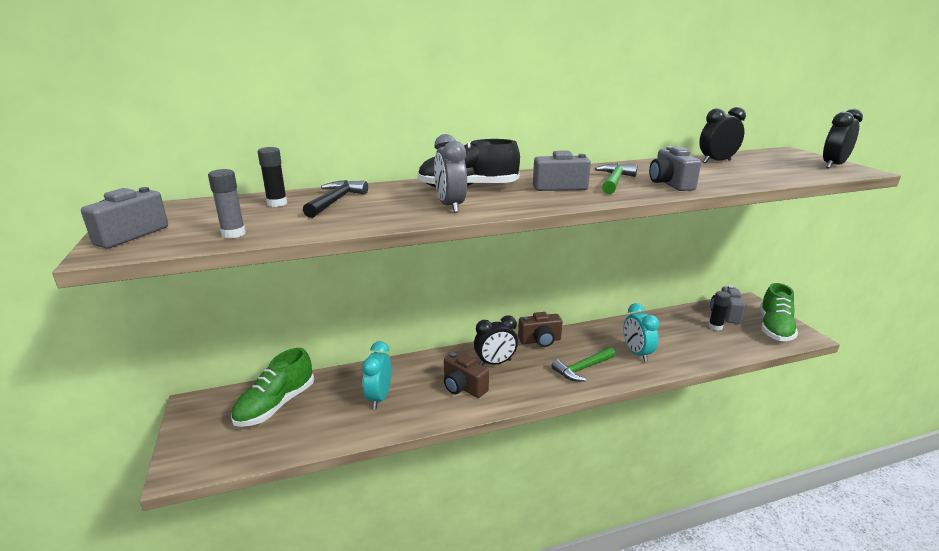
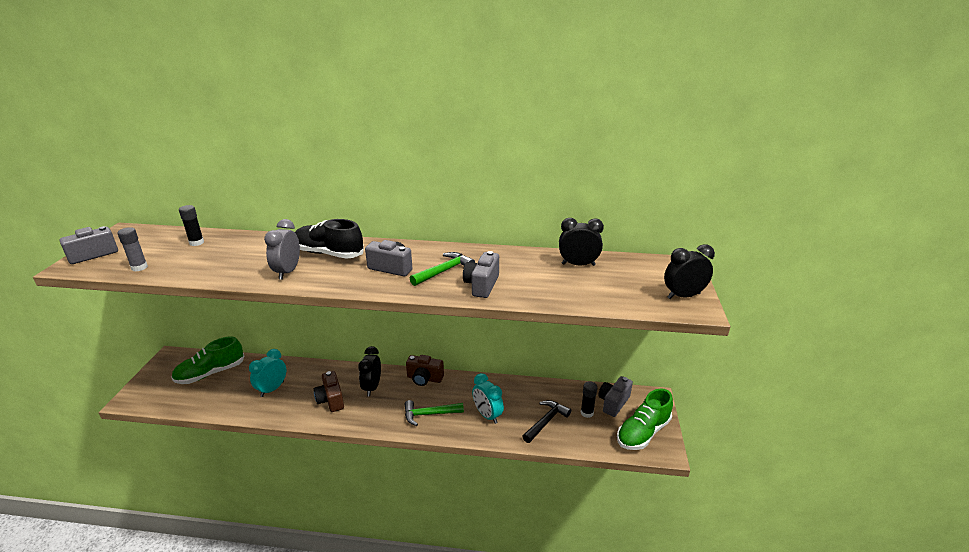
camera: 25 degrees right, 5 degrees up
black hammer [303,180,368,218] -> black hammer moved to [522,400,571,443]
black clock [474,316,518,366] -> black clock turned 90 degrees clockwise [358,346,381,396]
turquoise clock [623,303,659,362] -> turquoise clock turned 45 degrees counterclockwise [472,373,504,424]

